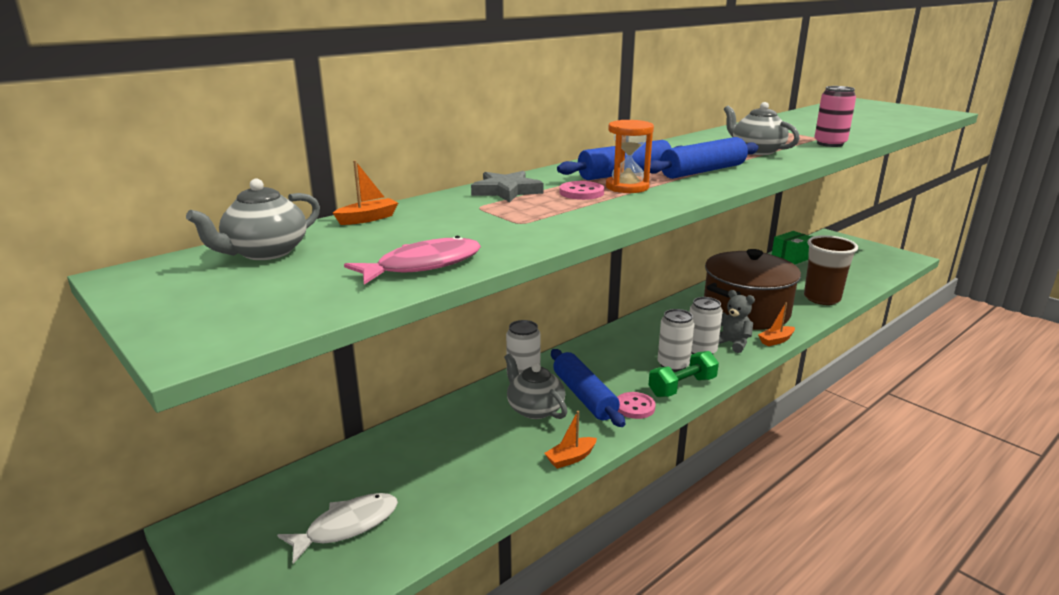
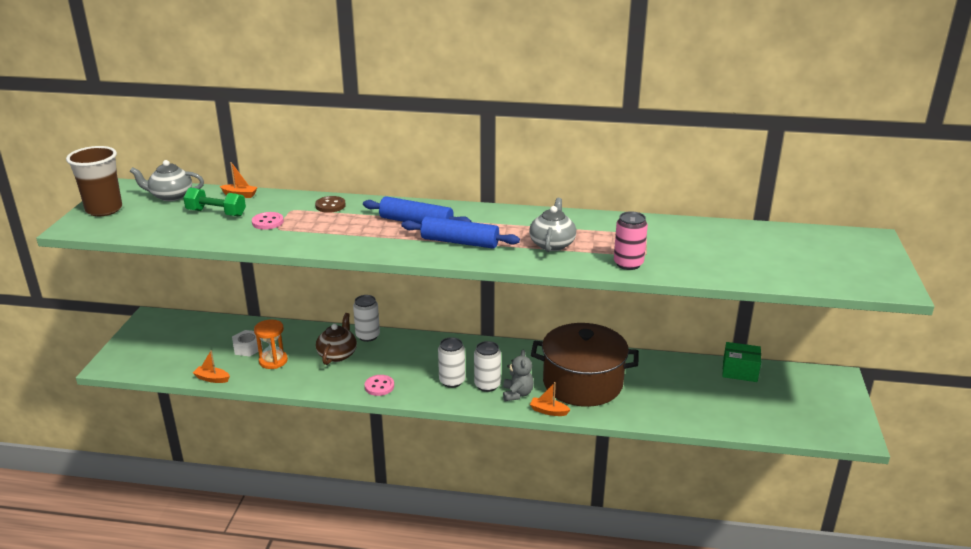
camera: 50 degrees right, 5 degrees up
white fish [277,493,398,564] -> none
pink fish [344,236,481,285] -> none
grey star [471,171,543,202] -> brown button [315,196,346,213]
grey teapot [504,354,568,419] -> brown teapot [316,313,357,365]
orange boat [544,411,597,469] -> orange boat moved to [193,350,230,383]
blue rolling pin [551,349,625,427] -> none
pink button [560,181,604,200] -> pink button moved to [252,212,284,230]
orange hourglass [606,120,654,193] -> orange hourglass moved to [254,319,288,369]
green dumbbell [649,351,719,397] -> green dumbbell moved to [183,187,246,217]
brown cup [804,235,858,305] -> brown cup moved to [66,146,122,216]
none -> white nut [232,330,263,356]

